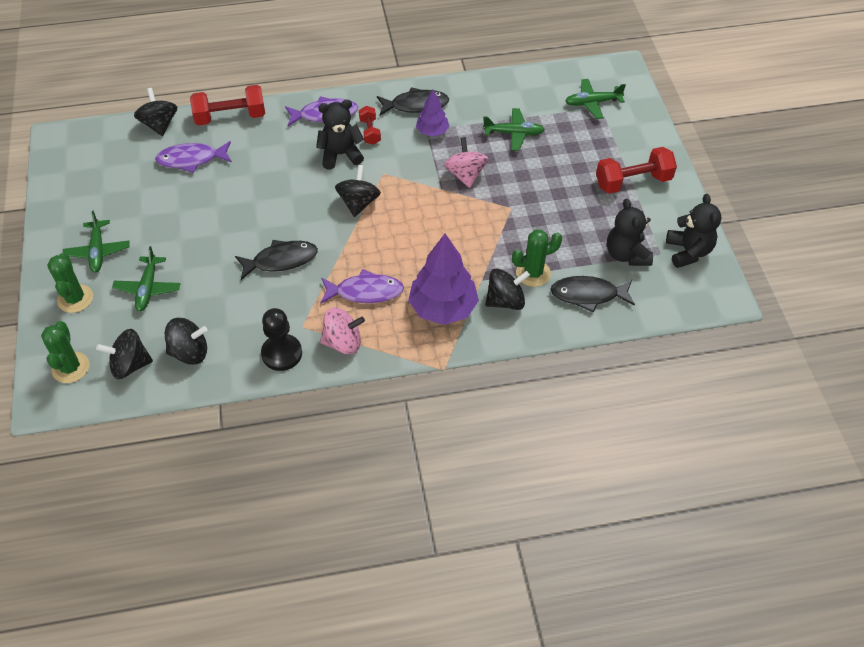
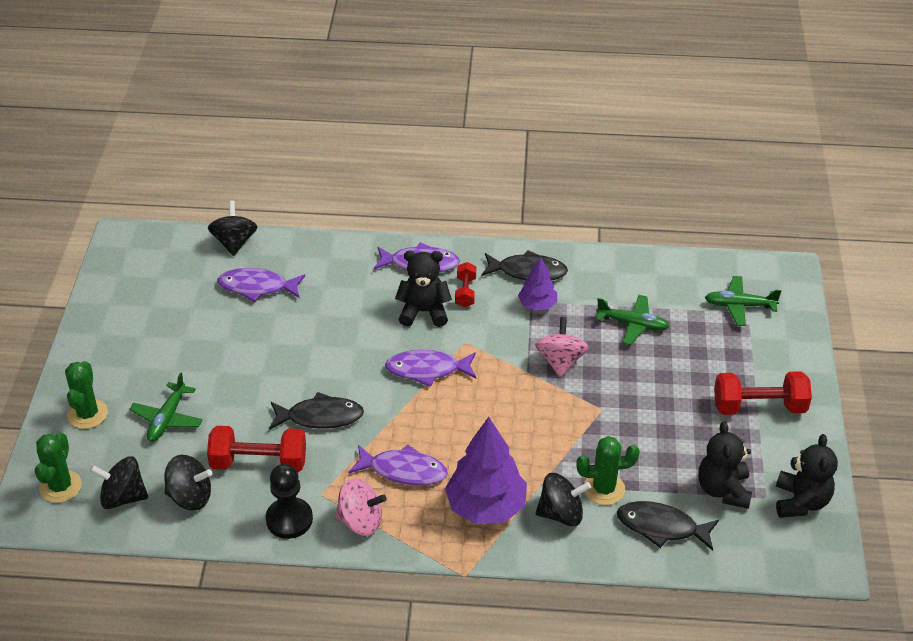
camera: 15 degrees right, 10 degrees down
green plane [63,211,129,273] -> none
red dumbbell [190,85,265,126] -> red dumbbell moved to [207,426,306,473]
black spinning top [335,165,381,217] -> purple fish [385,350,476,387]

